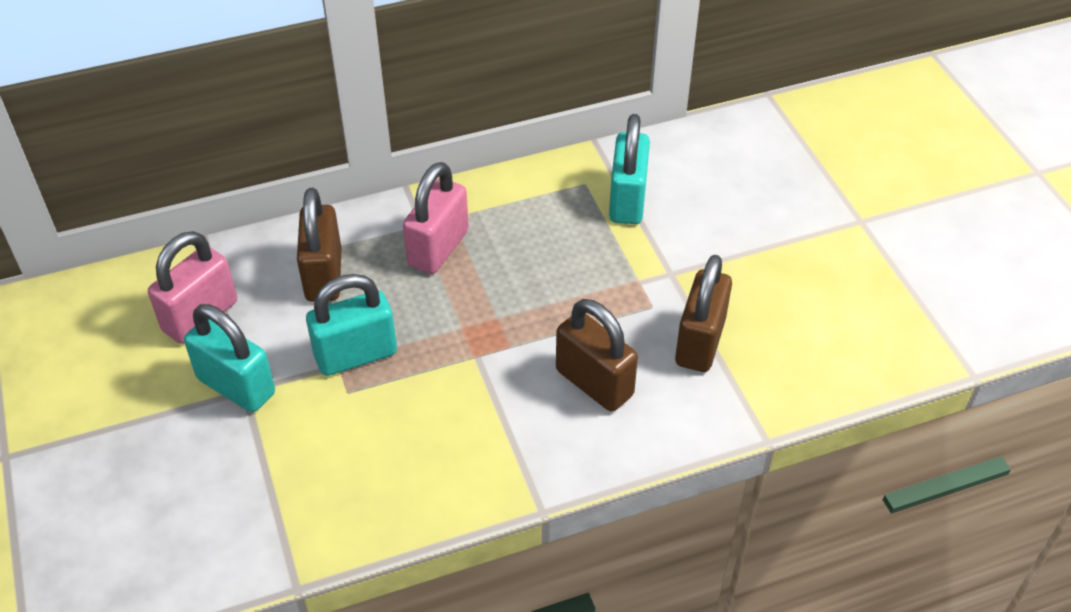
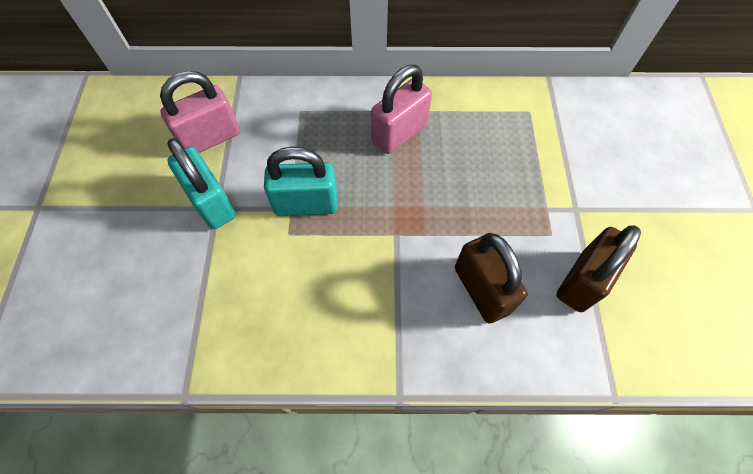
camera: 20 degrees right, 15 degrees up
brown padlock [297,188,342,302] -> none
turquoise padlock [609,114,650,224] -> none

